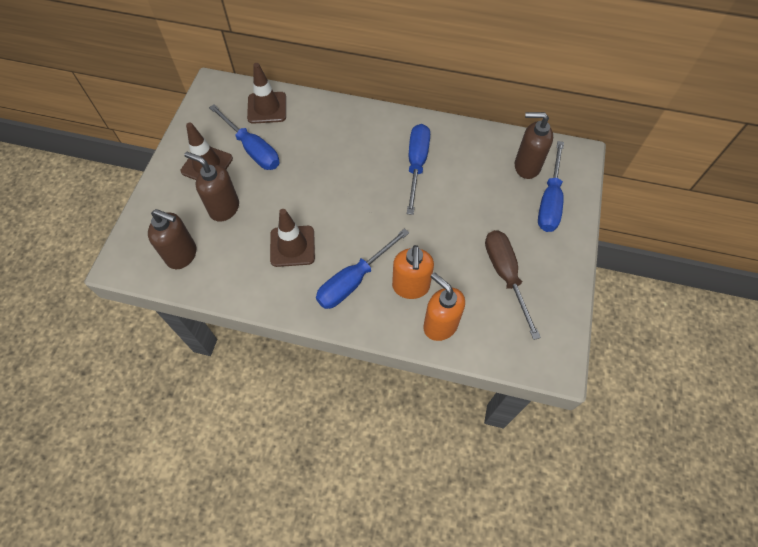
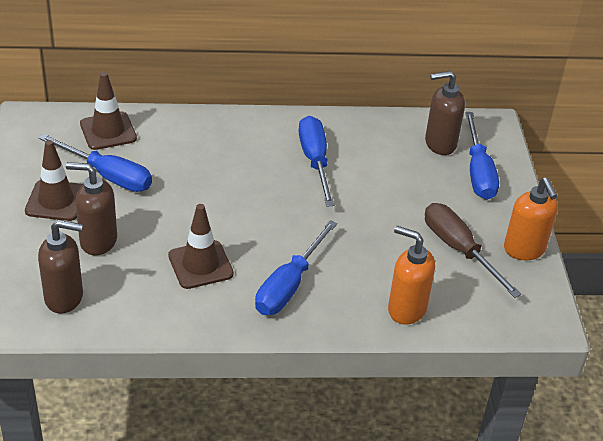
camera: 20 degrees left, 20 degrees down
orange soap dispenser [392,245,434,299] -> orange soap dispenser moved to [504,177,558,260]

